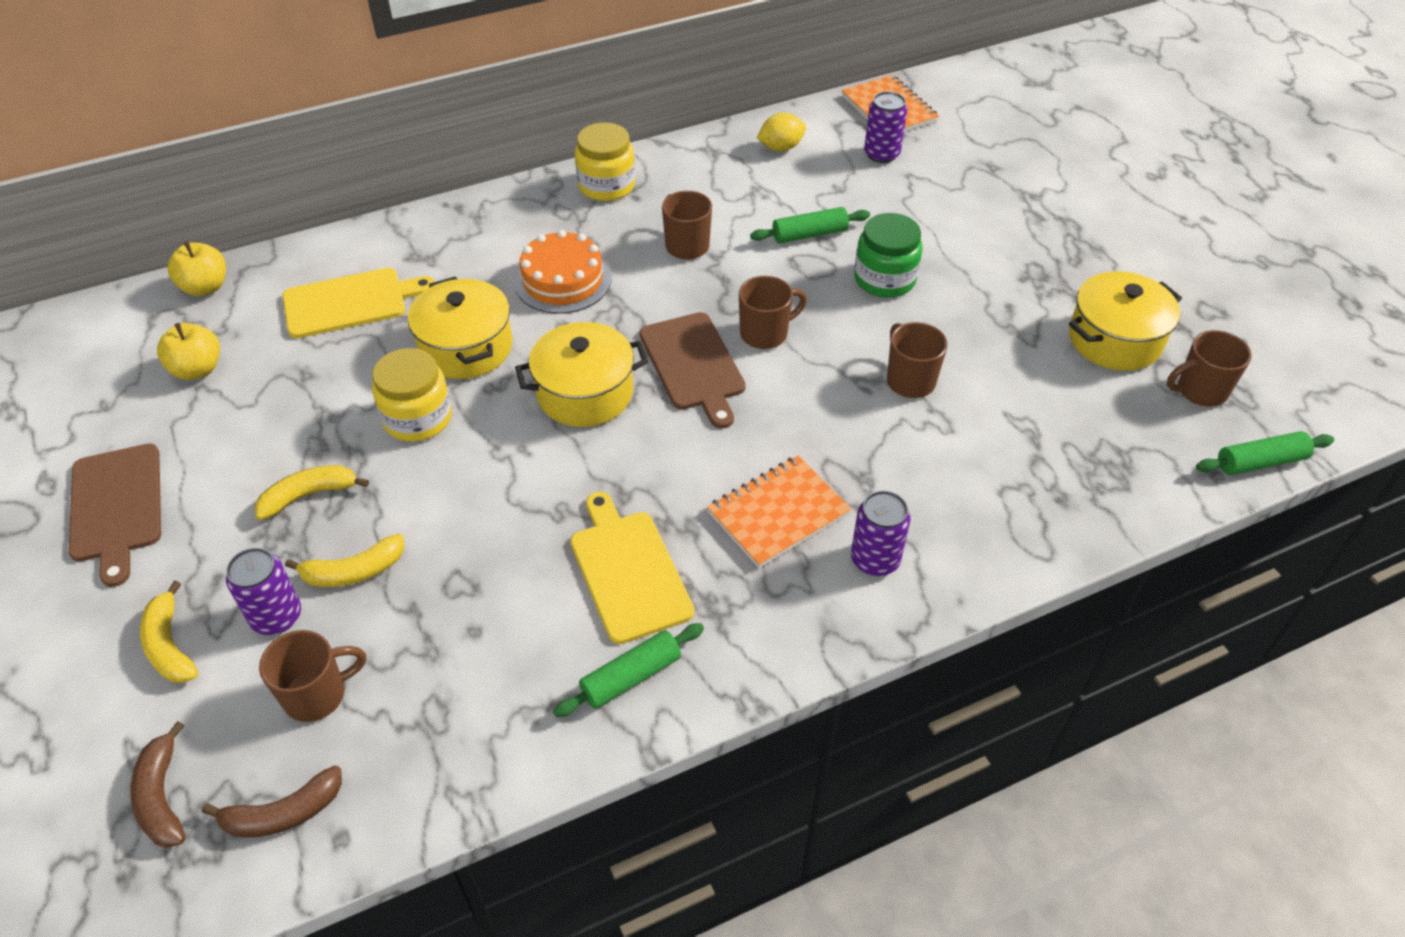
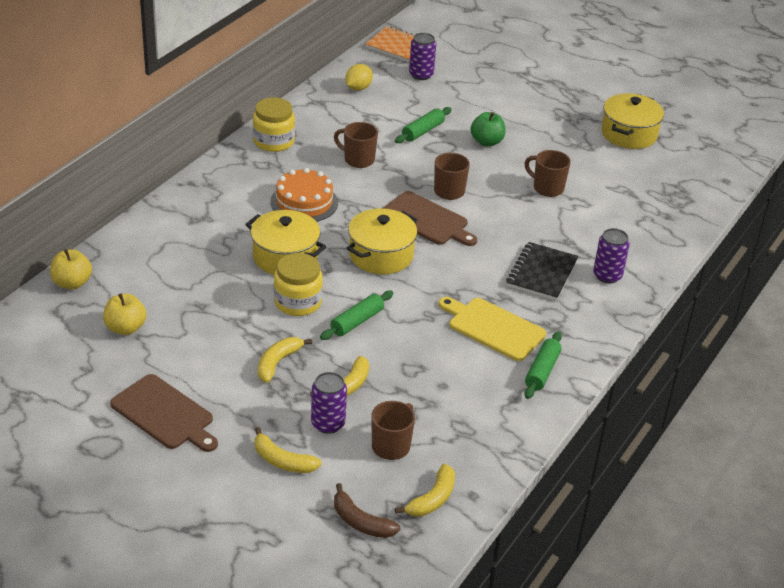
camera: 35 degrees left, 10 degrees down
brown banana [202,766,342,838] -> yellow banana [395,464,455,517]
yellow cutting board [282,268,435,338] -> none
orange notebook [707,456,852,568] -> black notebook [506,242,578,301]
green jar [854,213,922,298] -> green apple [471,112,506,146]
brown mug [1167,330,1252,407] -> none
green rolling pin [1196,431,1334,475] -> green rolling pin moved to [320,291,393,340]

